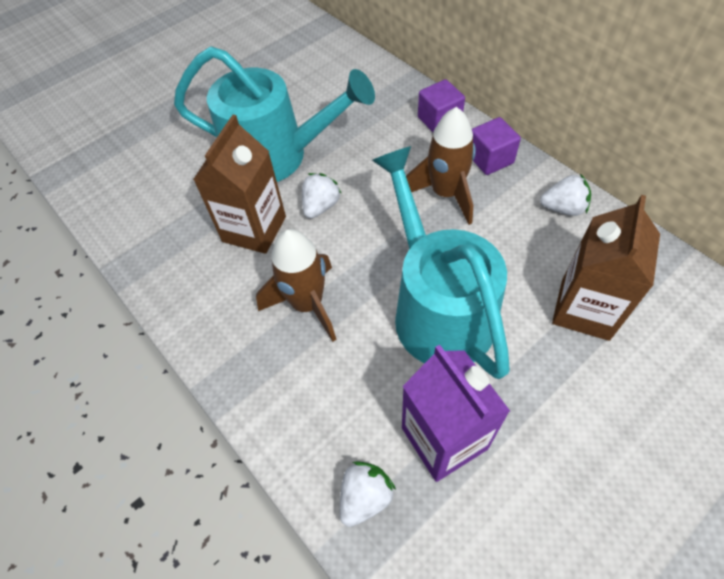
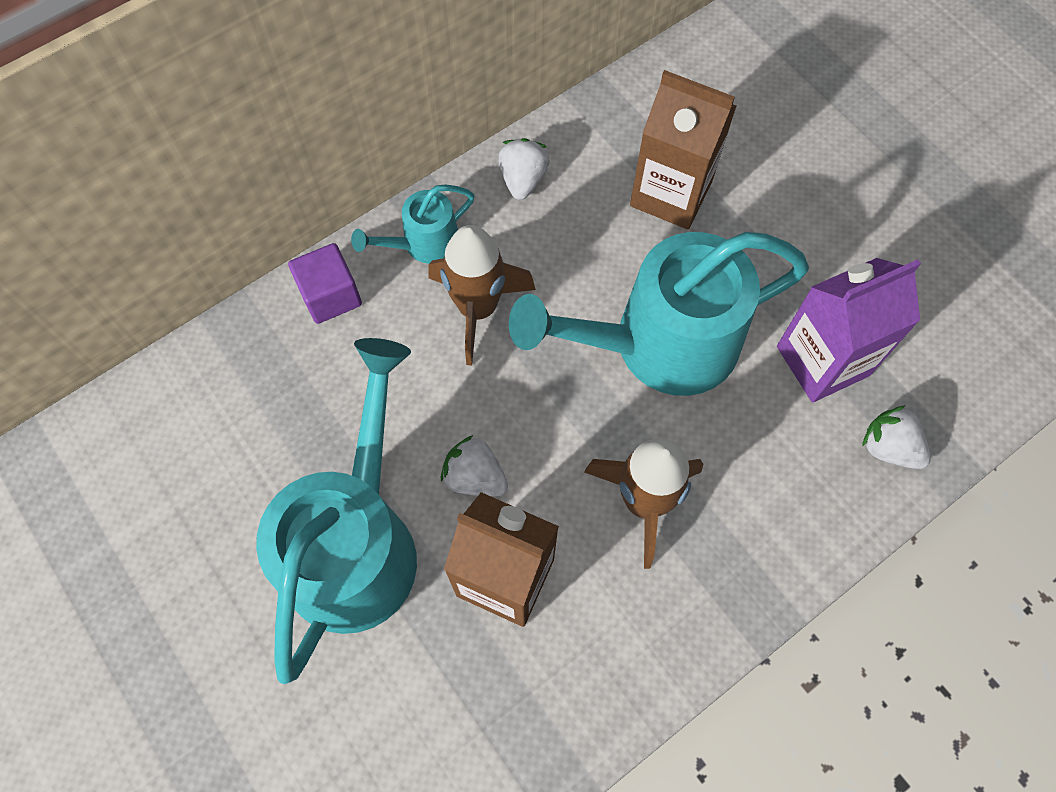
camera: 90 degrees left, 10 degrees up
purple cube [472,117,521,175] -> turquoise watering can [351,184,474,264]

